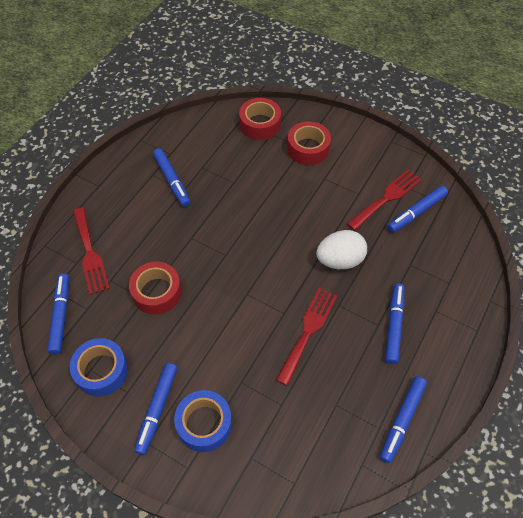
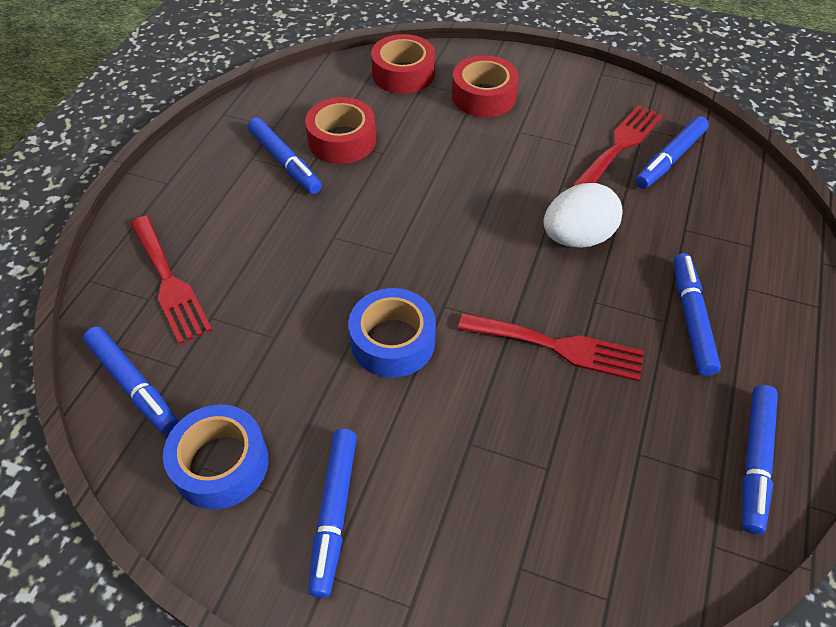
camera: 10 degrees left, 5 degrees down
blue marker [48,274,69,354] -> blue marker turned 150 degrees clockwise [83,327,178,434]
red tape [129,262,181,315] -> red tape moved to [305,97,376,164]
blue tape [174,390,232,452] -> blue tape moved to [349,288,436,378]
red fork [276,288,337,386] -> red fork turned 90 degrees clockwise [458,313,644,381]

